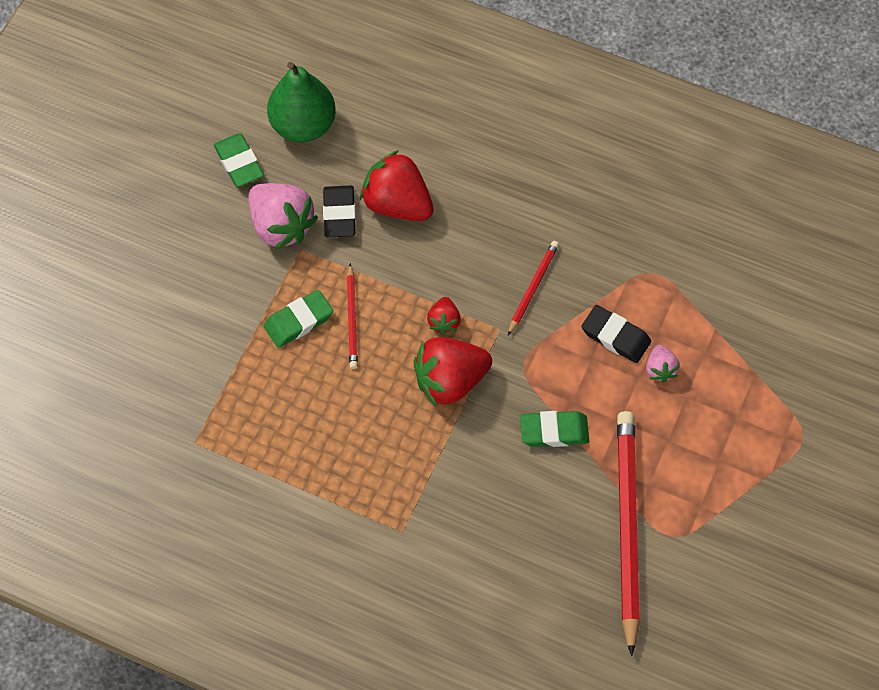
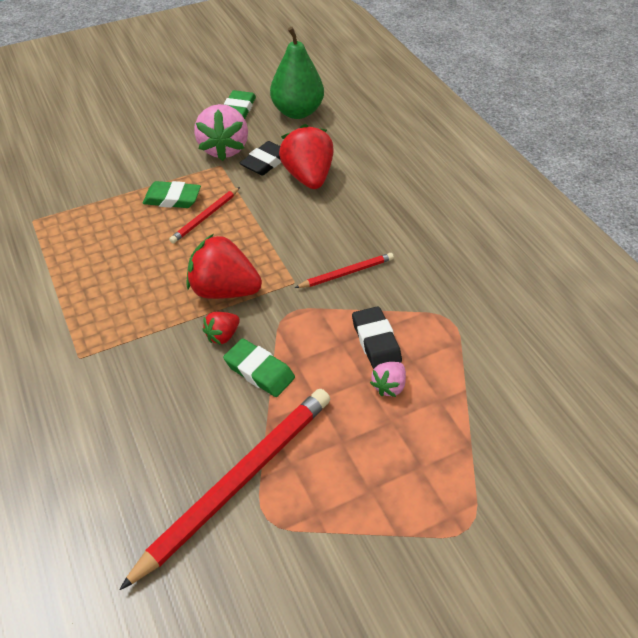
camera: 40 degrees right, 15 degrees down
red strawberry [427,297,461,334] -> red strawberry moved to [202,312,240,345]

